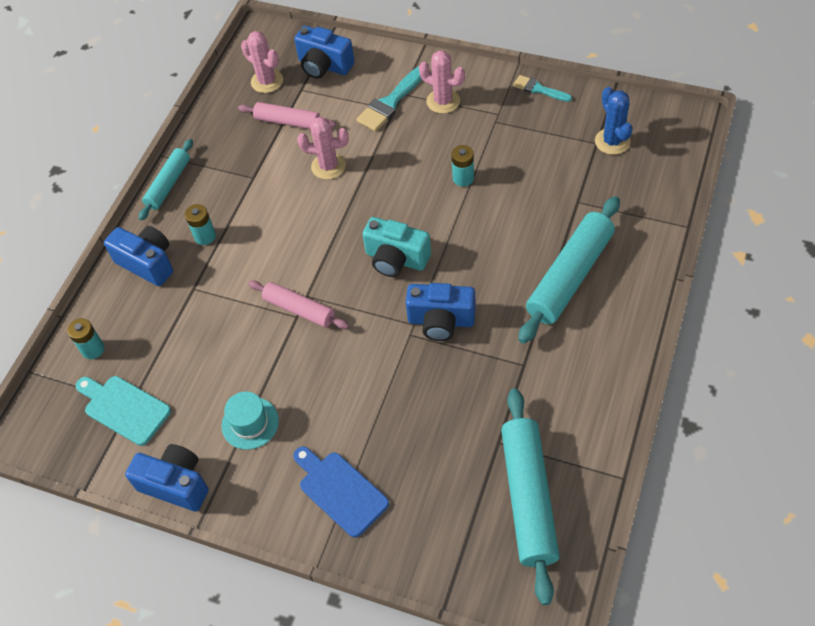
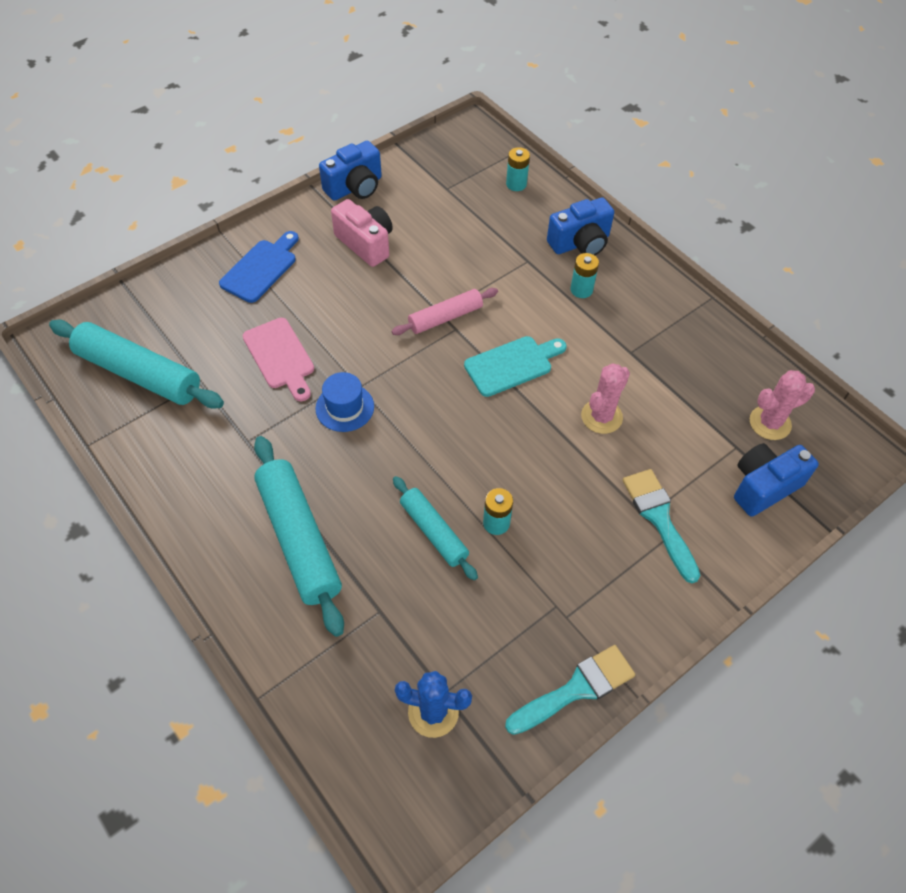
camera: 115 degrees right, 0 degrees up
turquoise cutting board [76,376,171,446] -> turquoise cutting board moved to [464,336,567,397]
turquoise rolling pin [139,139,193,221] -> turquoise rolling pin moved to [393,476,478,580]
turquoise hat [222,391,279,450] -> pink camera [331,199,393,267]
pink rolling pin [238,102,336,129] -> none
blue cutting board [293,446,389,537] -> blue cutting board turned 45 degrees counterclockwise [219,231,299,303]
turquoise camera [362,217,431,277] -> none
blue camera [406,283,476,341] -> blue hat [315,372,374,432]
pink cactus [419,51,465,114] -> none
turquoise brush [513,75,572,102] -> turquoise brush [505,645,635,735], size x1.58
none -> pink cutting board [243,318,314,401]

